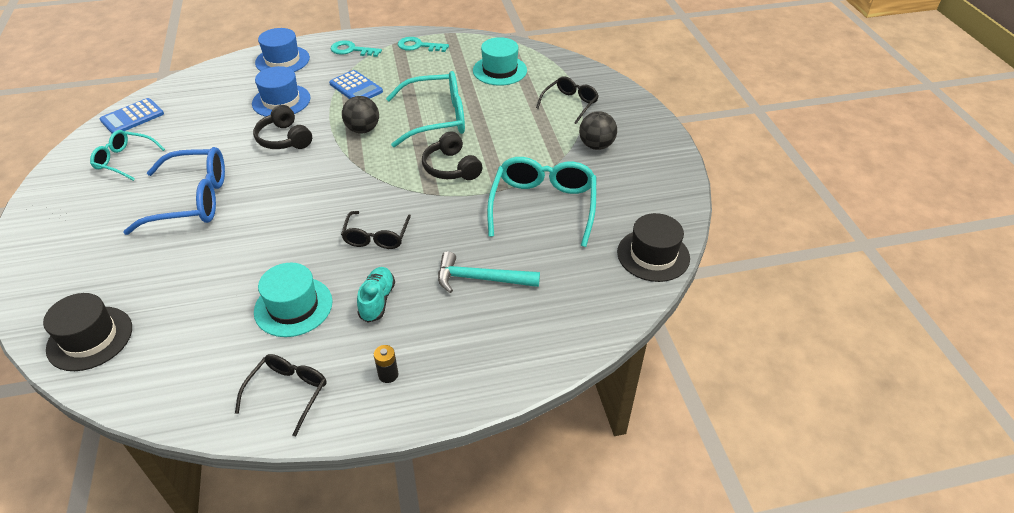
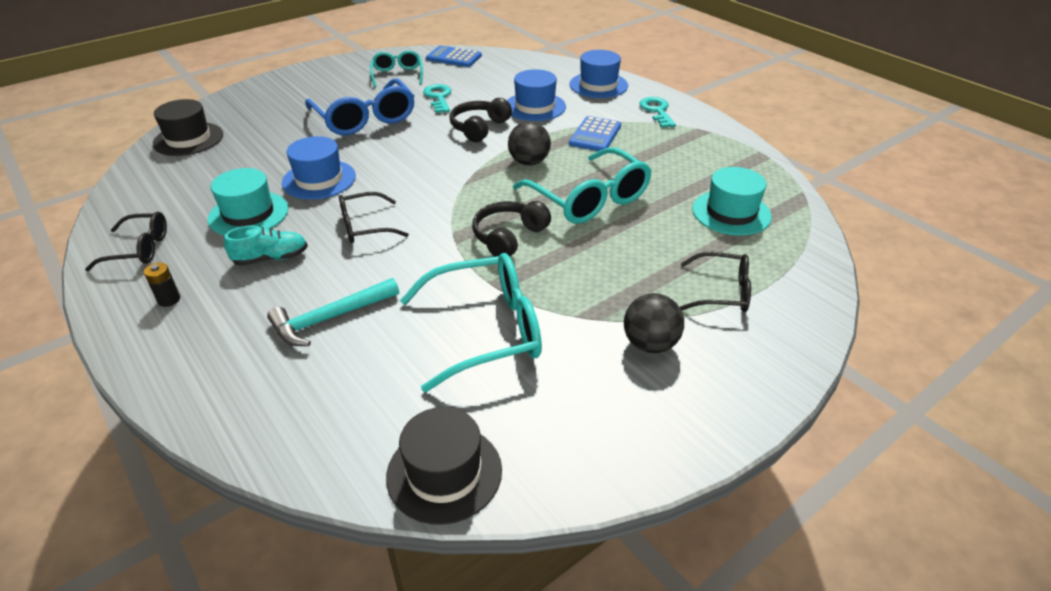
camera: 65 degrees right, 5 degrees down
turquoise key [398,37,449,52] -> turquoise key moved to [423,84,452,113]
turquoise hammer [438,251,540,293] -> turquoise hammer turned 105 degrees counterclockwise [267,278,399,346]
none -> blue hat [282,136,356,200]

